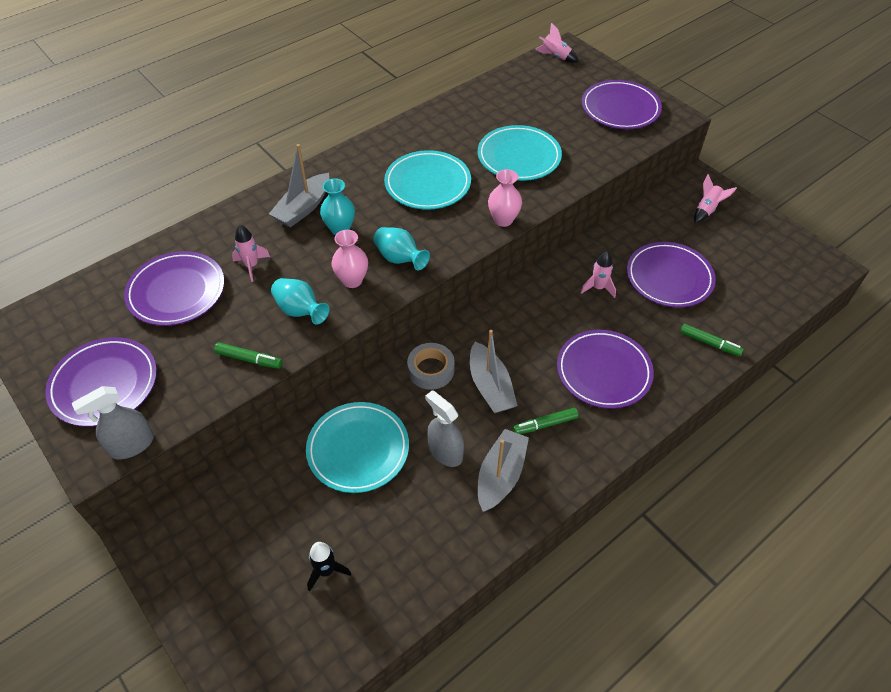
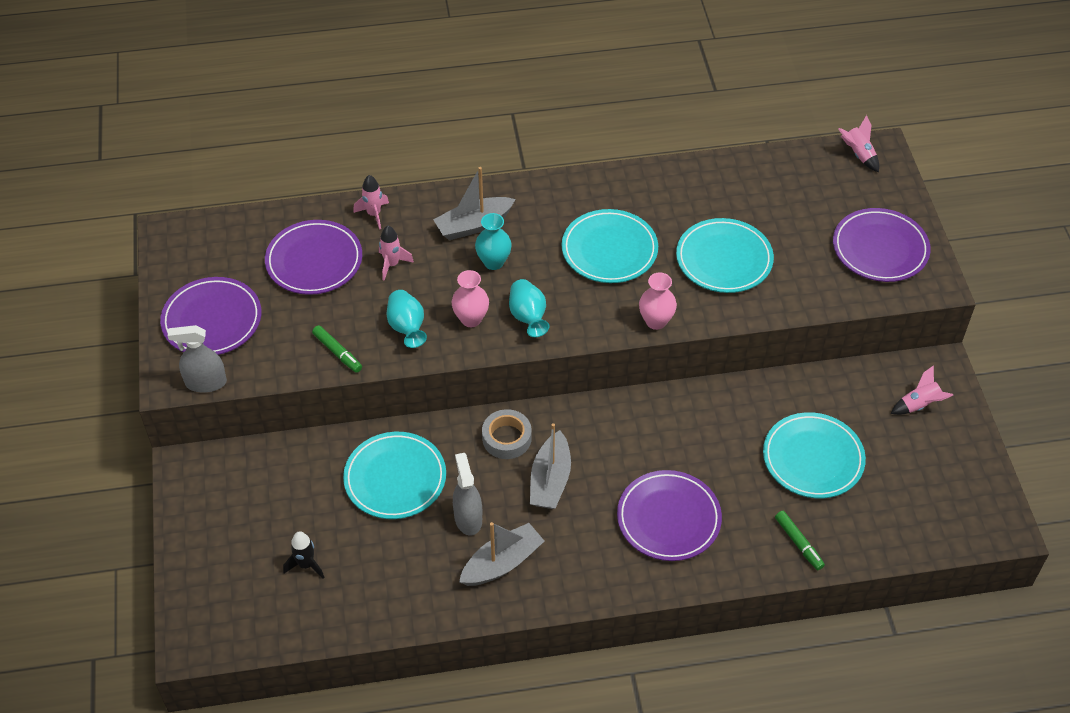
camera: 30 degrees right, 0 degrees up
green marker [513,408,579,434] -> none
pink rocket [580,251,616,298] -> pink rocket moved to [353,175,389,230]
purple plate [627,242,716,308] -> turquoise plate [763,412,866,498]

